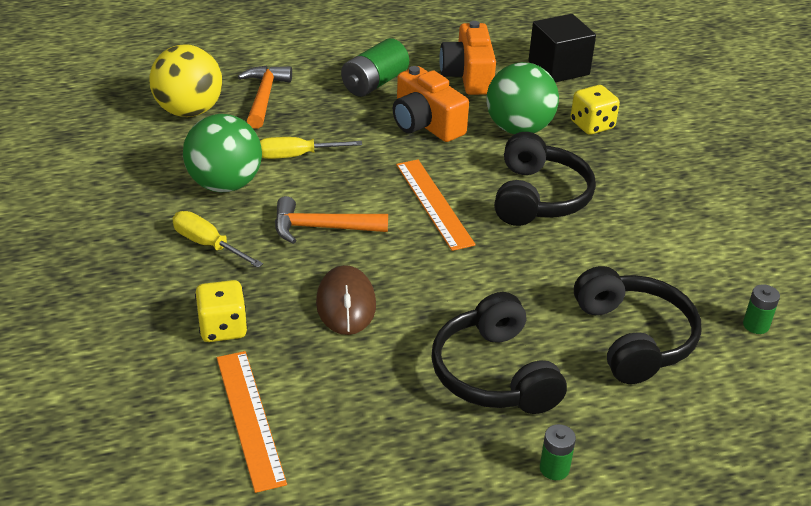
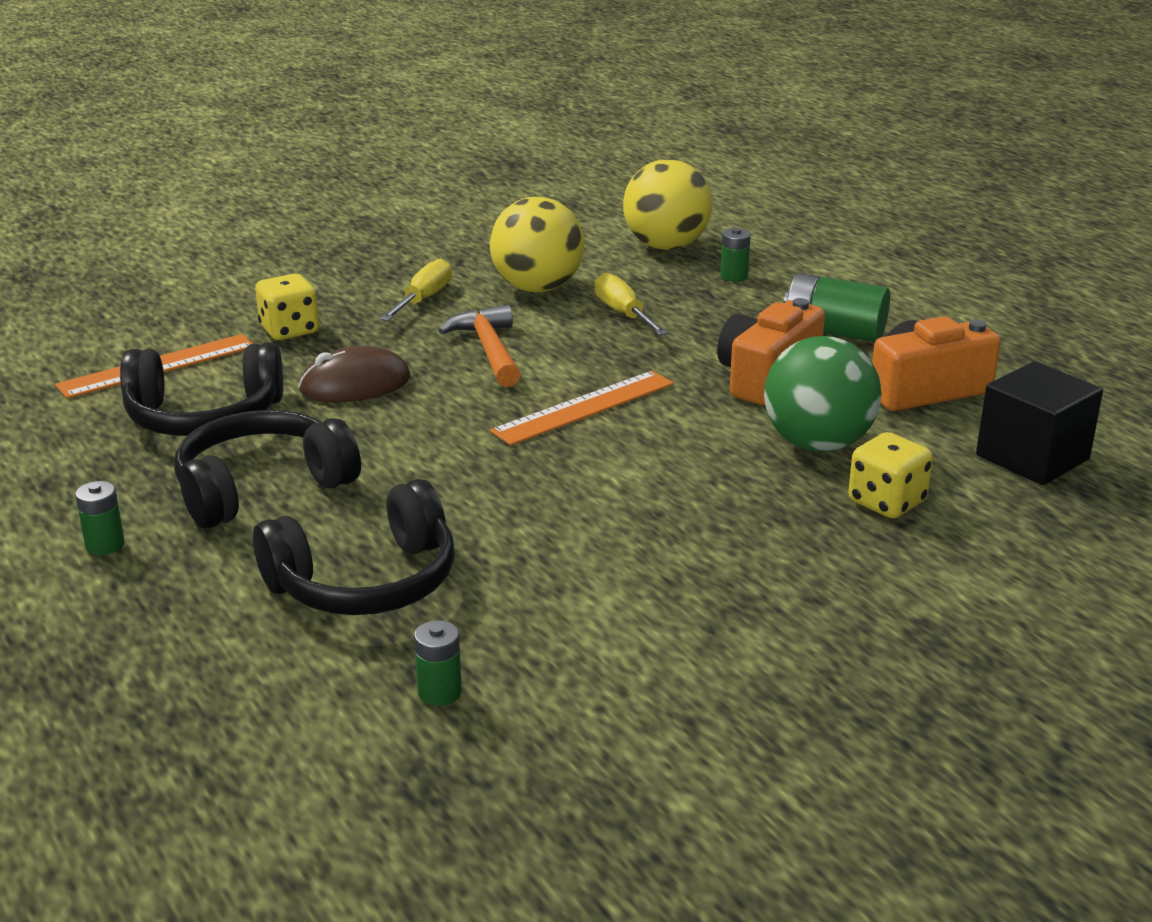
camera: 75 degrees right, 10 degrees down
green ball [183,114,262,192] -> yellow ball [490,197,584,292]
orange hammer [238,66,292,129] -> green battery [720,228,751,282]
black headphones [494,132,596,226] -> black headphones moved to [120,342,283,436]

